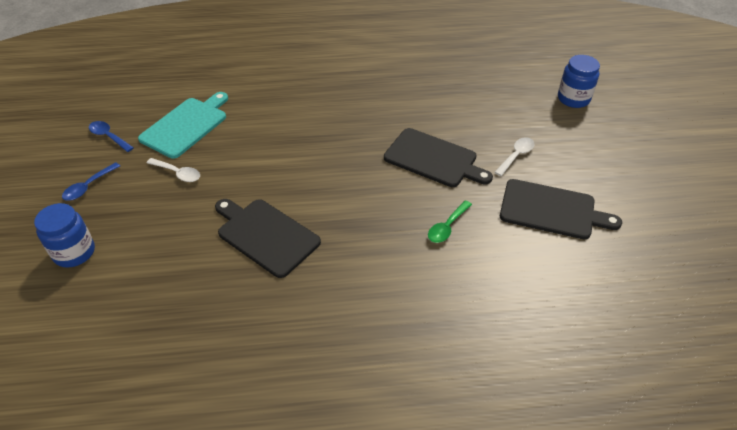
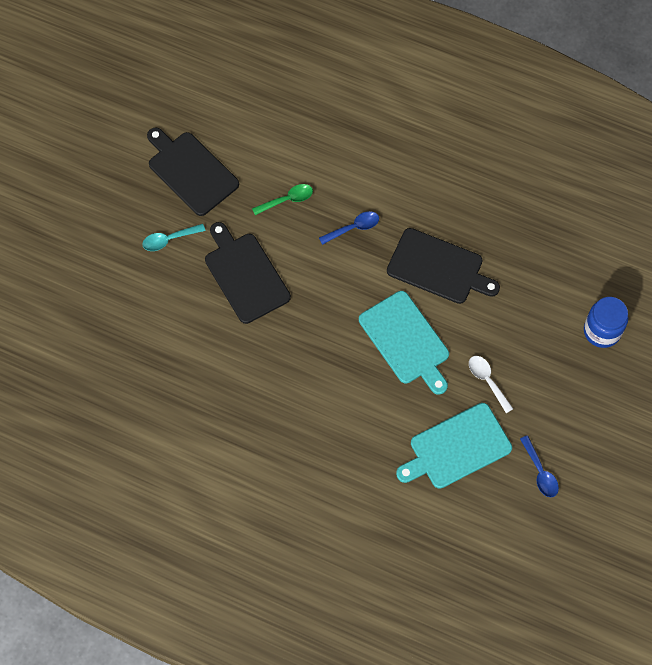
camera: 150 degrees left, 20 degrees up
blue spoon [62,162,120,200] -> blue spoon moved to [319,211,379,245]
black cutting board [215,199,321,278] -> black cutting board turned 45 degrees counterclockwise [387,228,500,304]
white spoon [495,137,535,176] -> turquoise spoon [142,224,205,251]
blue jar [558,55,600,108] -> none
none -> turquoise cutting board [359,291,449,395]

